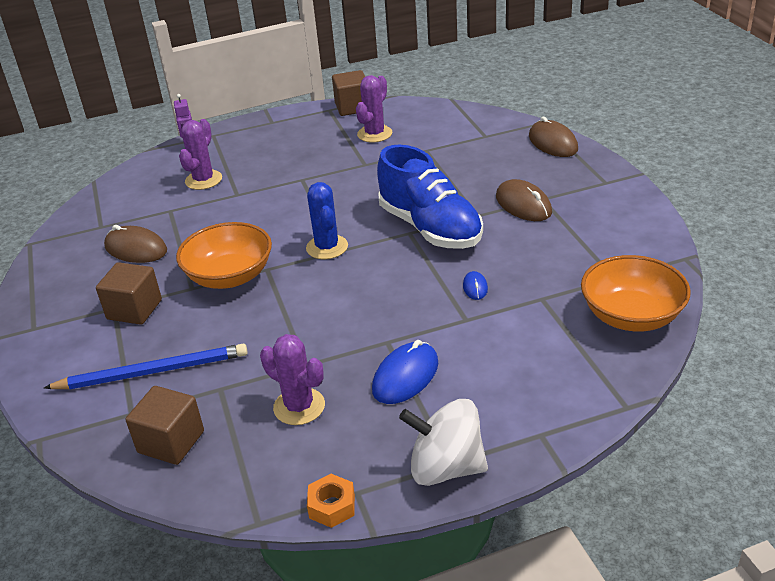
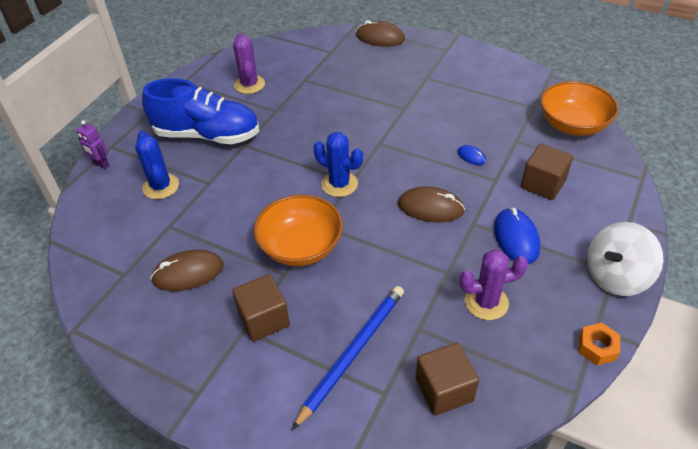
camera: 45 degrees left, 10 degrees up
purple cactus [179,119,222,190] -> blue cactus [135,131,179,199]
brown cube [332,70,365,116] -> brown cube moved to [521,144,573,200]
blue shoe [377,145,483,249] -> blue shoe moved to [142,78,259,144]
brown mouse [496,179,552,221] -> brown mouse moved to [398,186,465,222]

